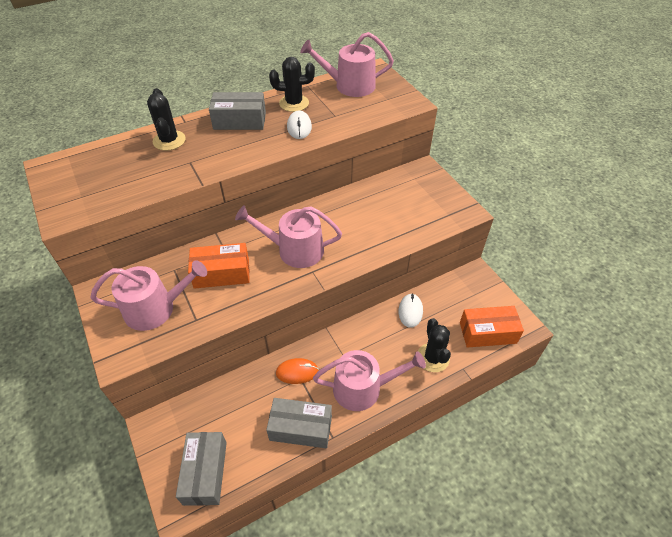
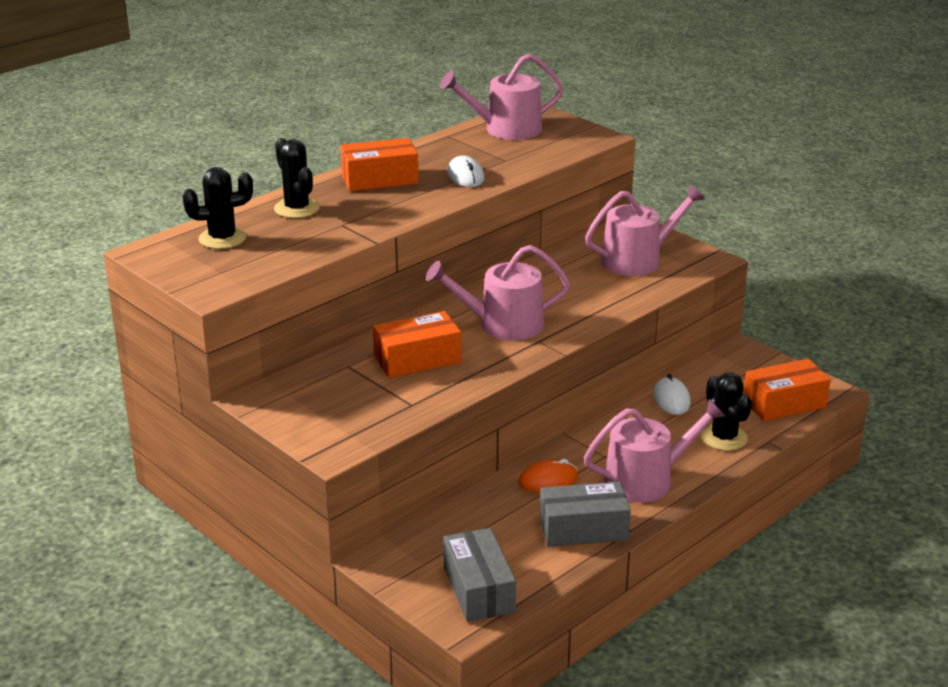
camera: 15 degrees left, 20 degrees down
pink watering can [90,260,207,331] -> pink watering can moved to [585,185,705,276]
grey box [209,92,266,130] -> orange box [340,138,419,191]
black cactus [269,57,315,112] -> black cactus moved to [182,167,253,249]

